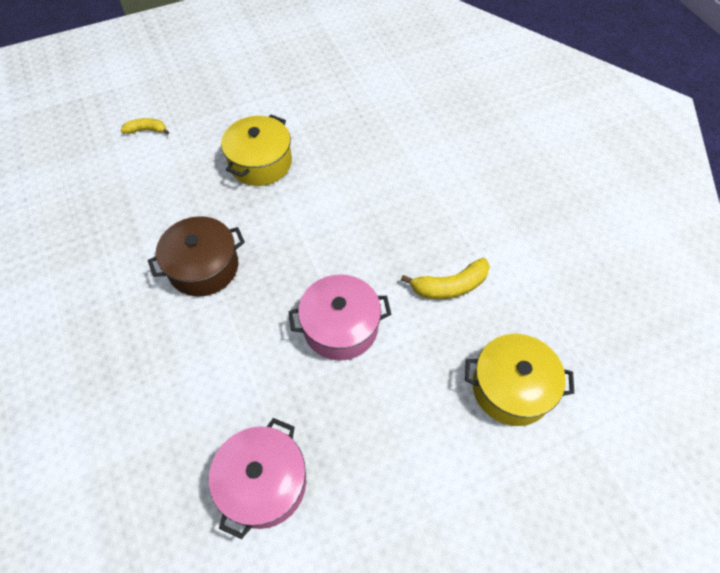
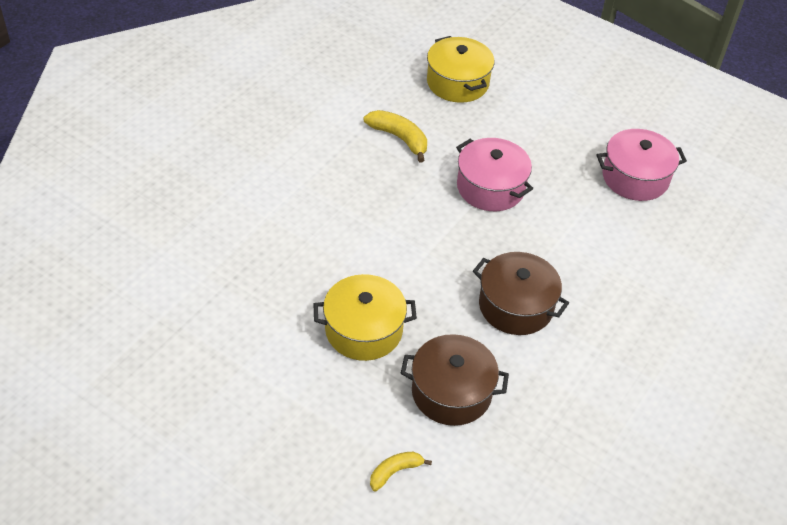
camera: 125 degrees left, 10 degrees down
yellow banana [121,118,169,135] -> yellow banana turned 90 degrees clockwise [370,452,432,491]
none -> brown pot [401,334,509,426]

